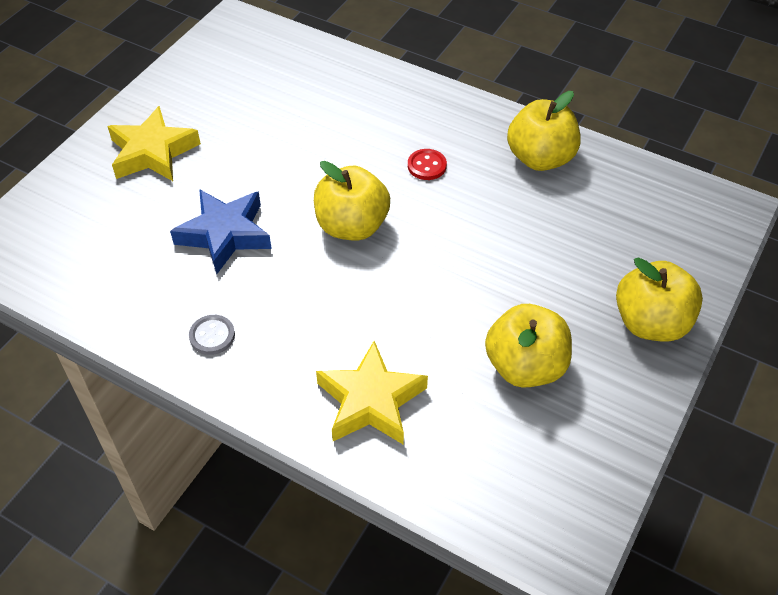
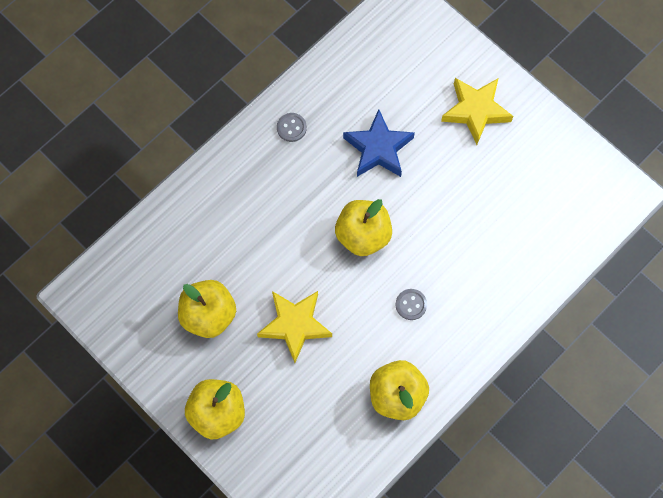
camera: 105 degrees right, 20 degrees up
yellow star [316,341,428,445] -> yellow star moved to [257,291,332,363]
red button [408,149,447,180] -> grey button [396,289,427,320]

